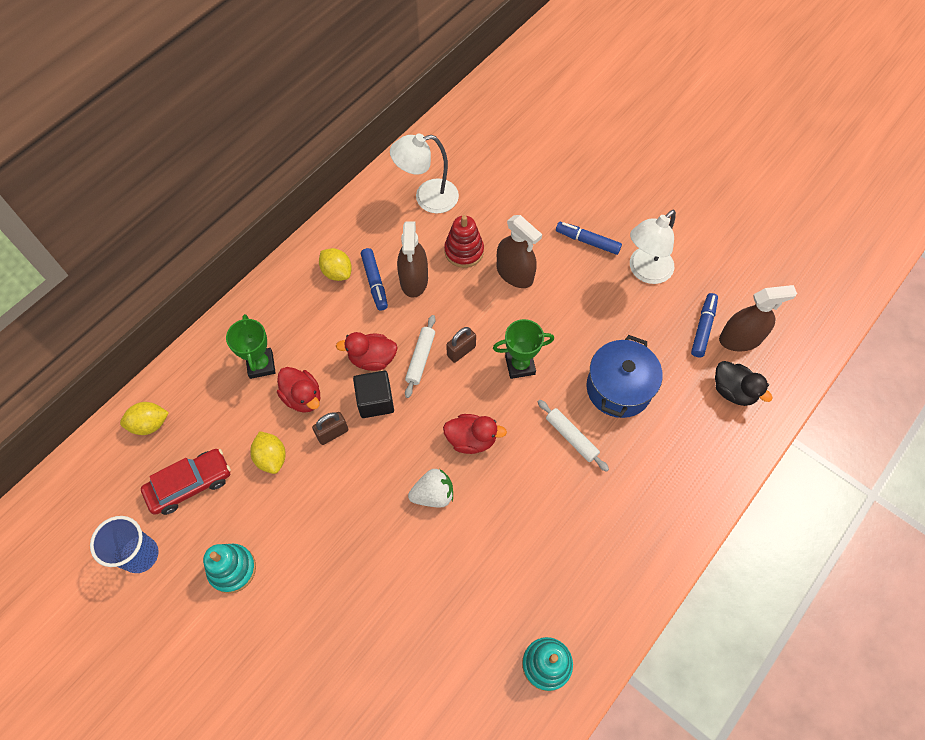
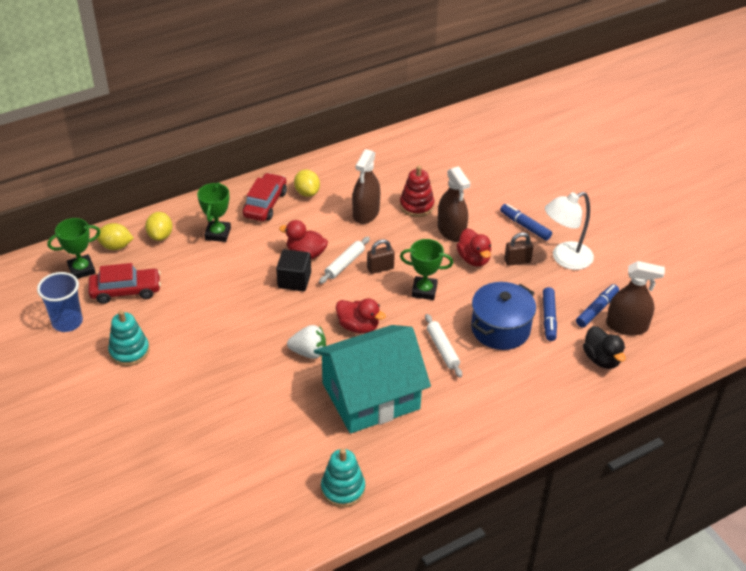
camera: 20 degrees right, 20 degrees down
yellow lemon [250,431,286,474] -> yellow lemon moved to [145,212,173,241]
red duck [277,367,320,413] -> red duck moved to [456,228,491,267]
brown padlock [312,412,348,445] -> brown padlock moved to [504,232,533,266]
blue marker [361,248,388,310] -> blue marker moved to [543,287,557,341]
white lamp [390,134,459,213] -> none
none -> green trophy [47,218,101,279]
none -> red car [242,173,287,221]
none -> turquoise house [314,325,431,434]

